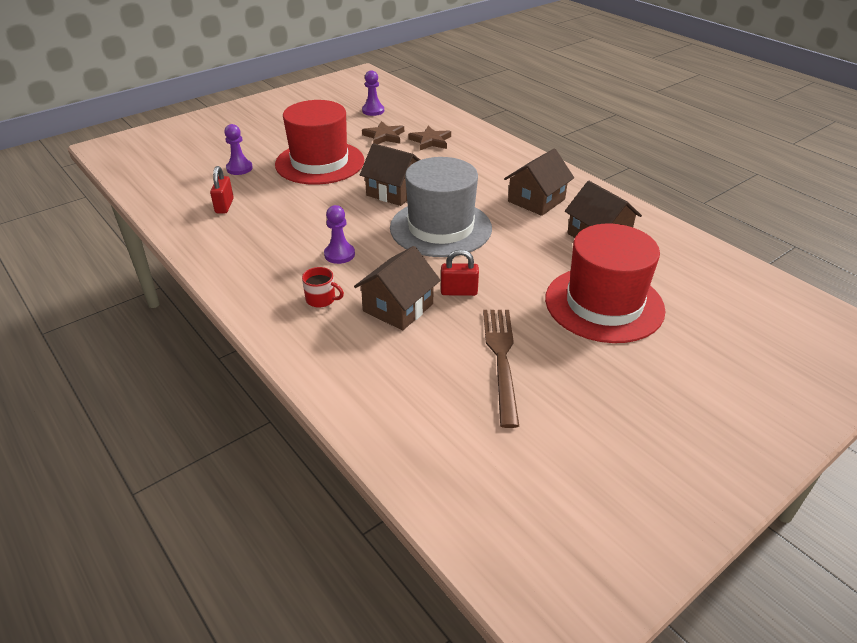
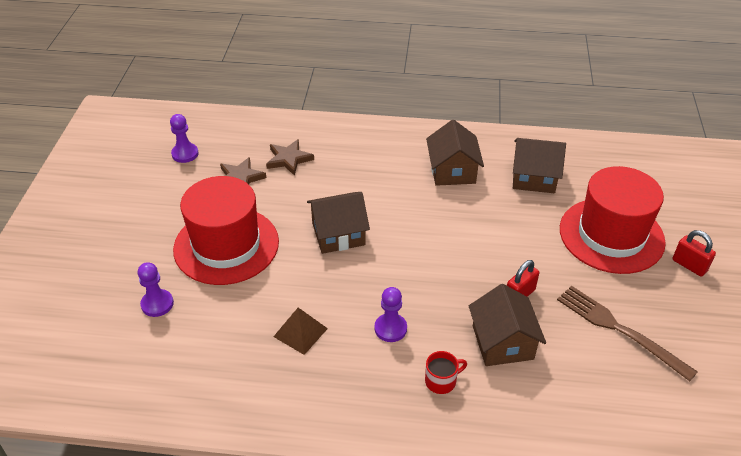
camera: 45 degrees left, 5 degrees up
red padlock [210,166,234,213] -> red padlock moved to [672,230,716,277]
grey hat [390,157,492,257] -> none
none -> brown pyramid [274,308,328,355]

